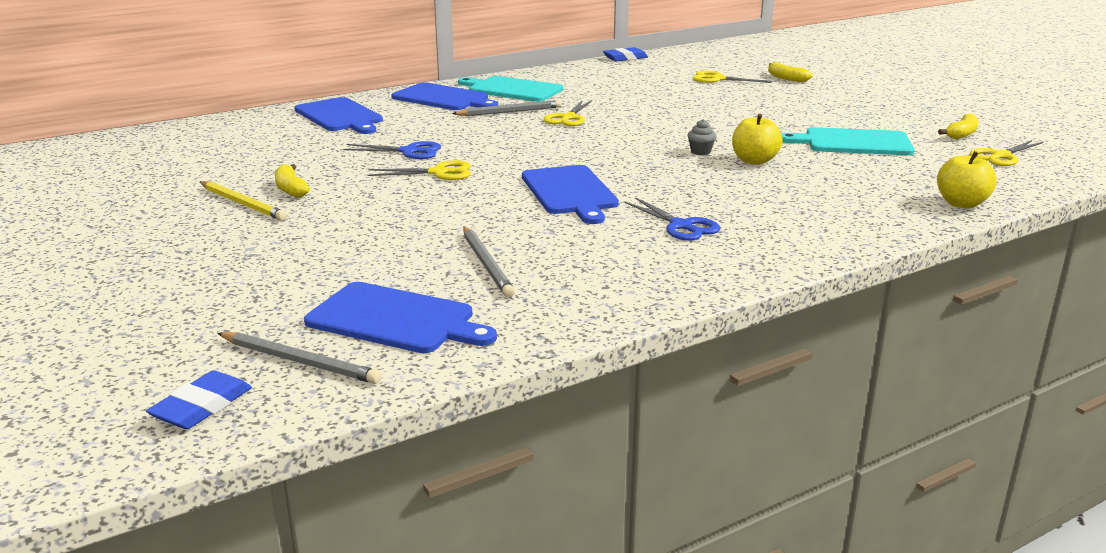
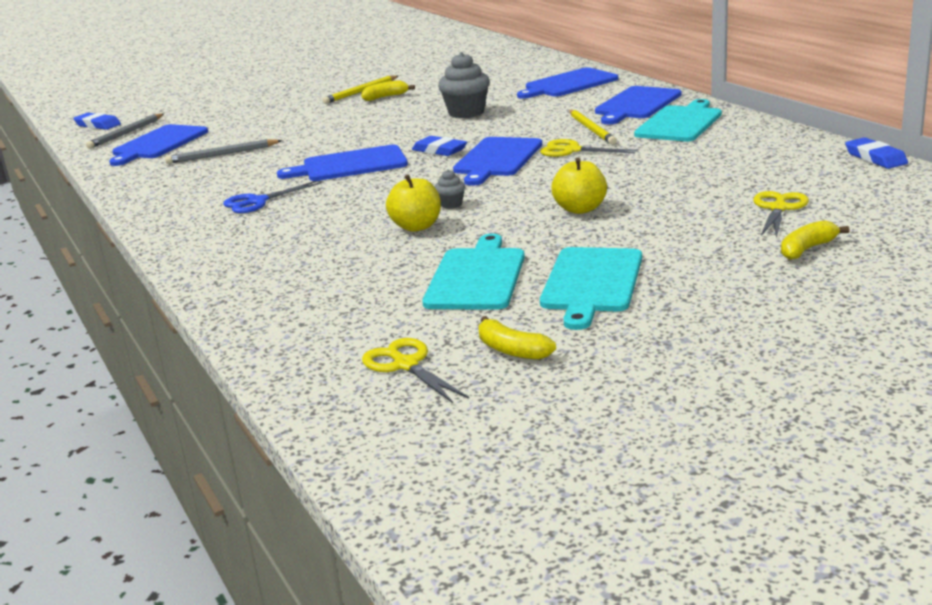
camera: 95 degrees right, 0 degrees up
blue scissors [343,141,441,159] -> grey cupcake [438,52,490,118]
yellow scissors [367,160,471,180] -> none
grey pencil [452,100,562,116] -> yellow pencil [569,110,617,145]
yellow apple [937,151,997,209] -> yellow apple moved to [551,158,607,214]
none -> blue eraser [412,136,467,156]
none -> blue cutting board [453,137,542,186]
none -> turquoise cutting board [540,247,642,330]

